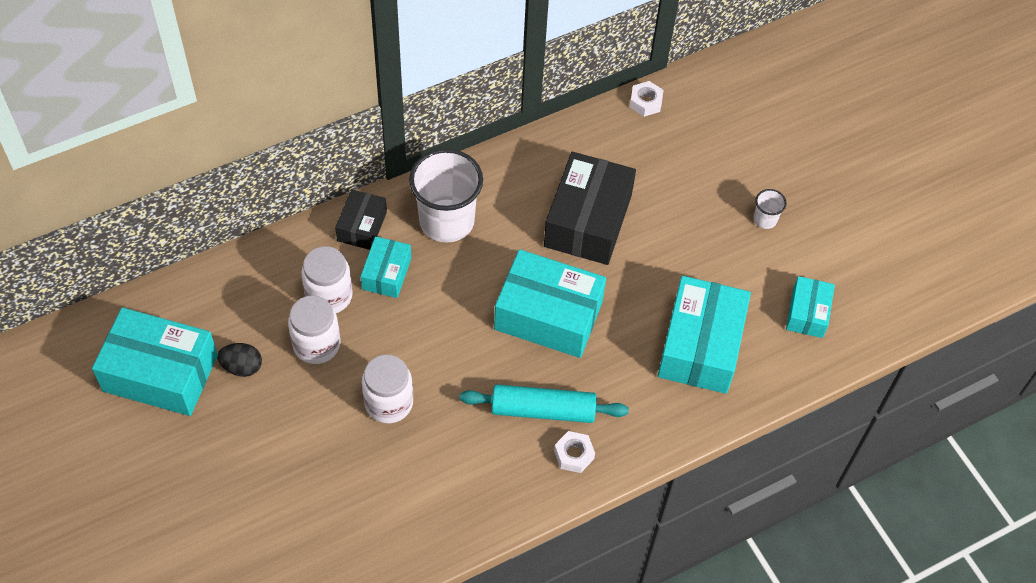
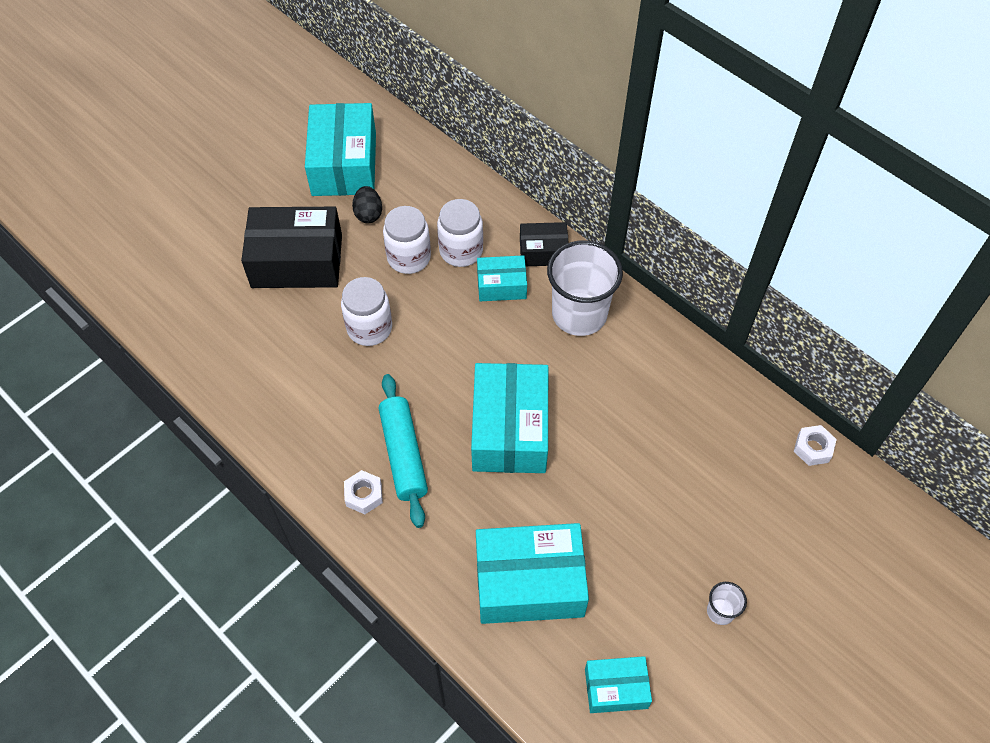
camera: 75 degrees right, 0 degrees up
black box [544,152,636,265] -> black box moved to [241,207,342,288]

